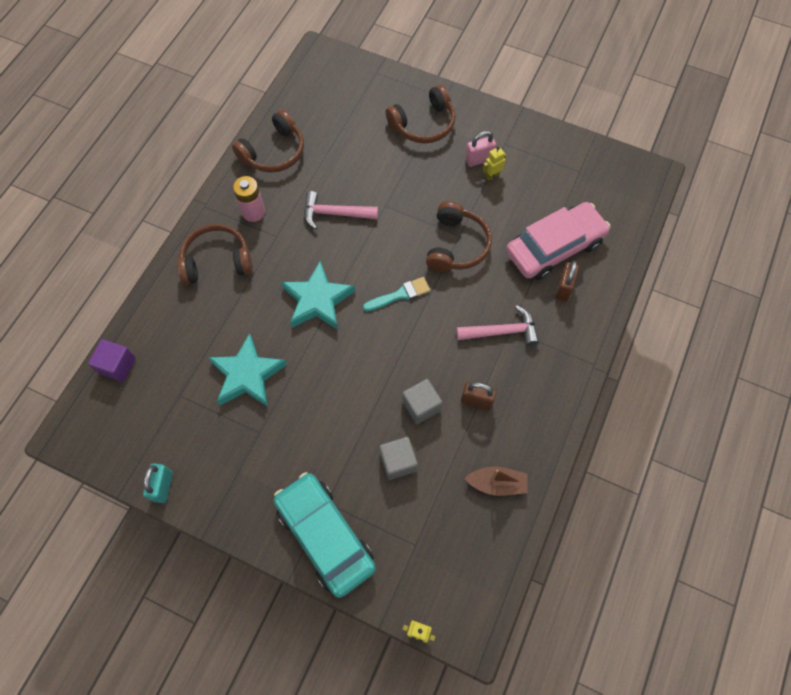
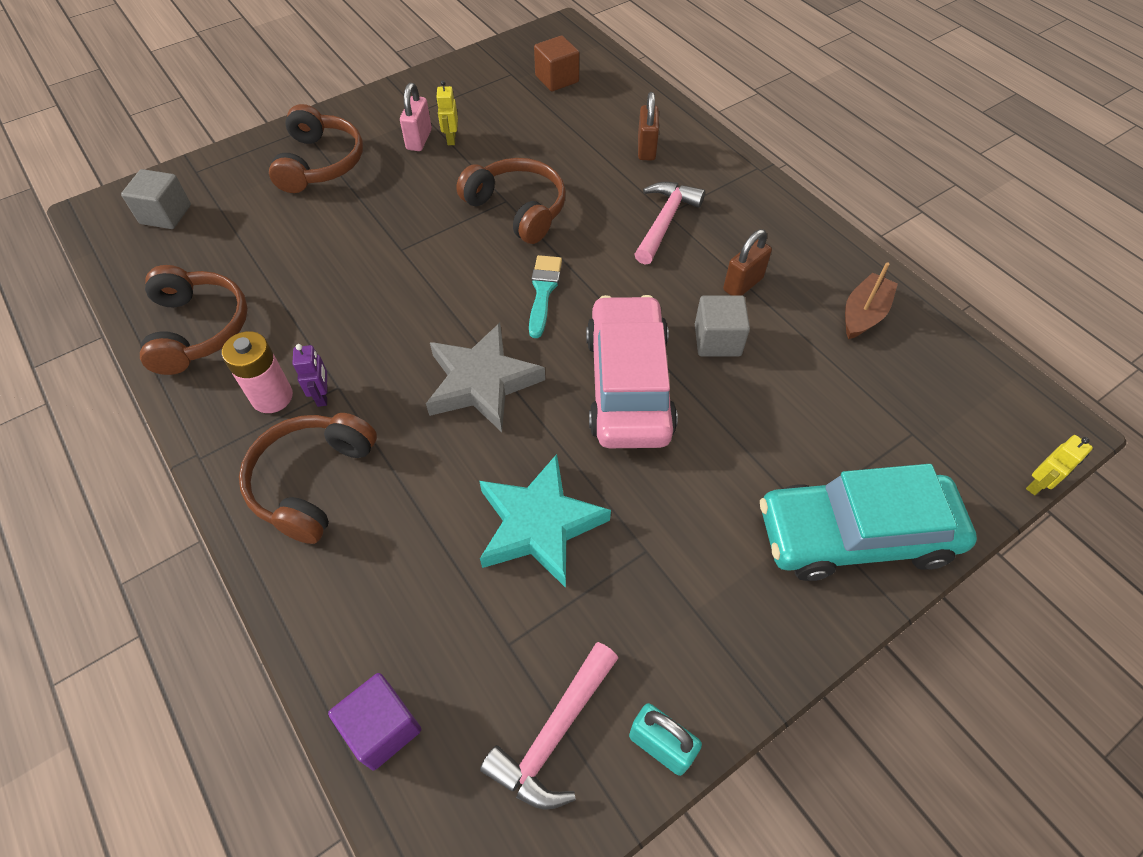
camera: 60 degrees left, 10 degrees down
turquoise star [281,261,355,330] -> grey star [426,323,545,432]
pink hammer [304,191,378,229] -> pink hammer moved to [480,642,618,810]
grey cube [379,437,418,480] -> grey cube moved to [121,169,191,229]
pink car [506,202,611,280] -> pink car moved to [586,295,678,448]
brown padlock [555,260,579,301] -> brown padlock turned 45 degrees clockwise [638,92,659,160]
none -> purple robot [292,344,328,407]
none -> brown cube [534,36,579,91]

